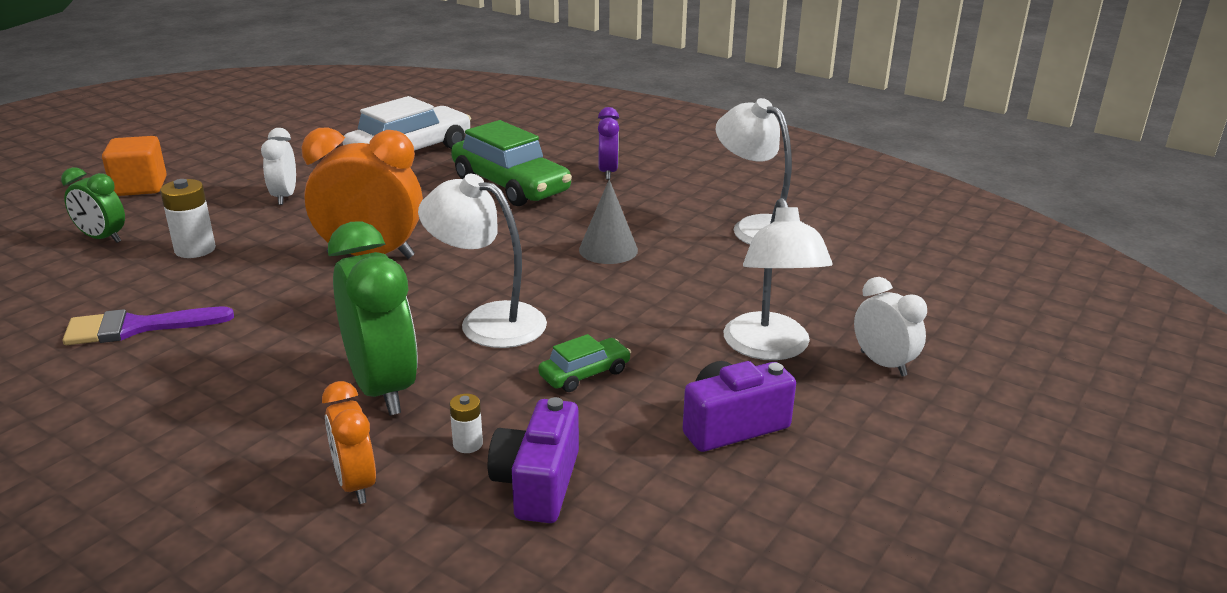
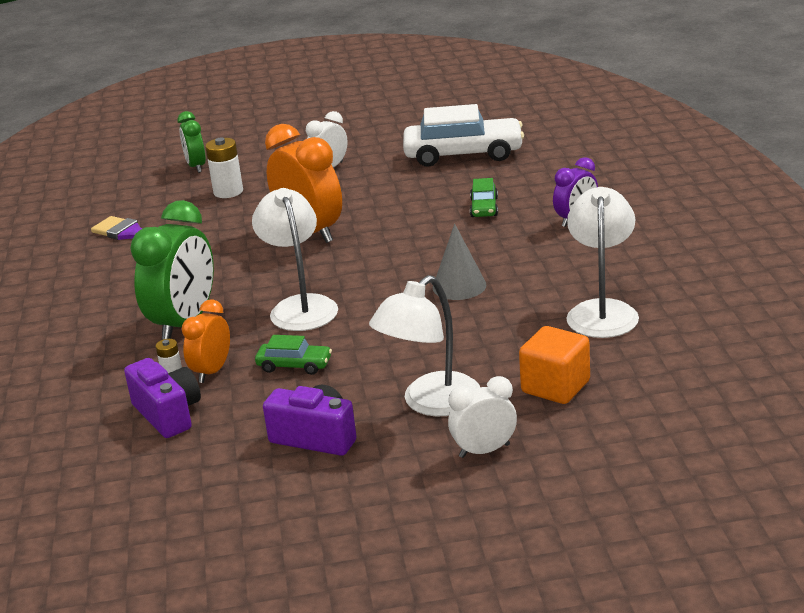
camera: 50 degrees right, 0 degrees up
orange cube [102,136,167,196] -> orange cube moved to [519,326,590,404]
orange clock [322,381,376,504] -> orange clock moved to [181,299,230,383]
green car [451,120,572,206] -> green car [470,178,498,217], size x0.48
purple camera [488,397,579,523] -> purple camera turned 90 degrees clockwise [124,358,201,438]
white clock [854,277,927,377] -> white clock turned 120 degrees counterclockwise [448,376,517,458]

